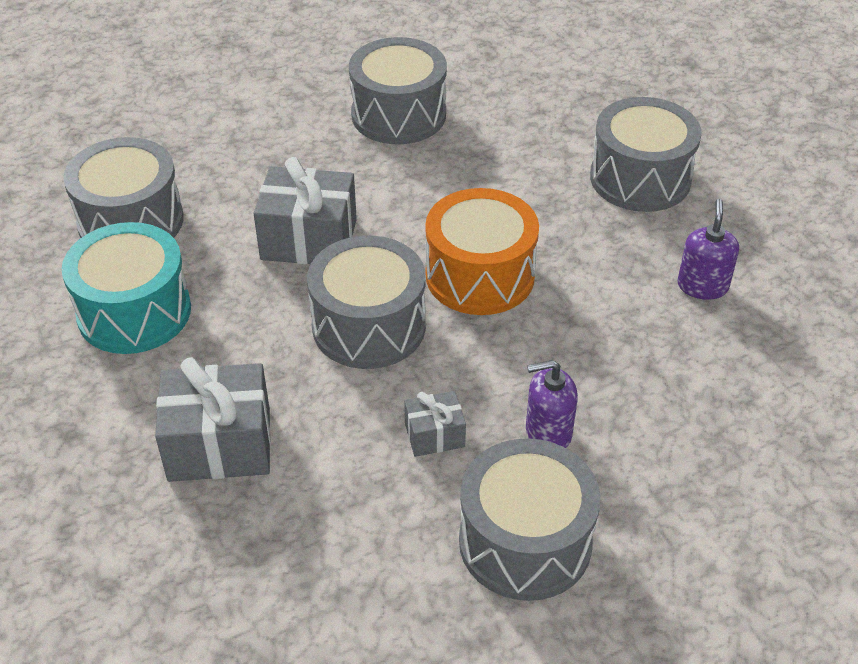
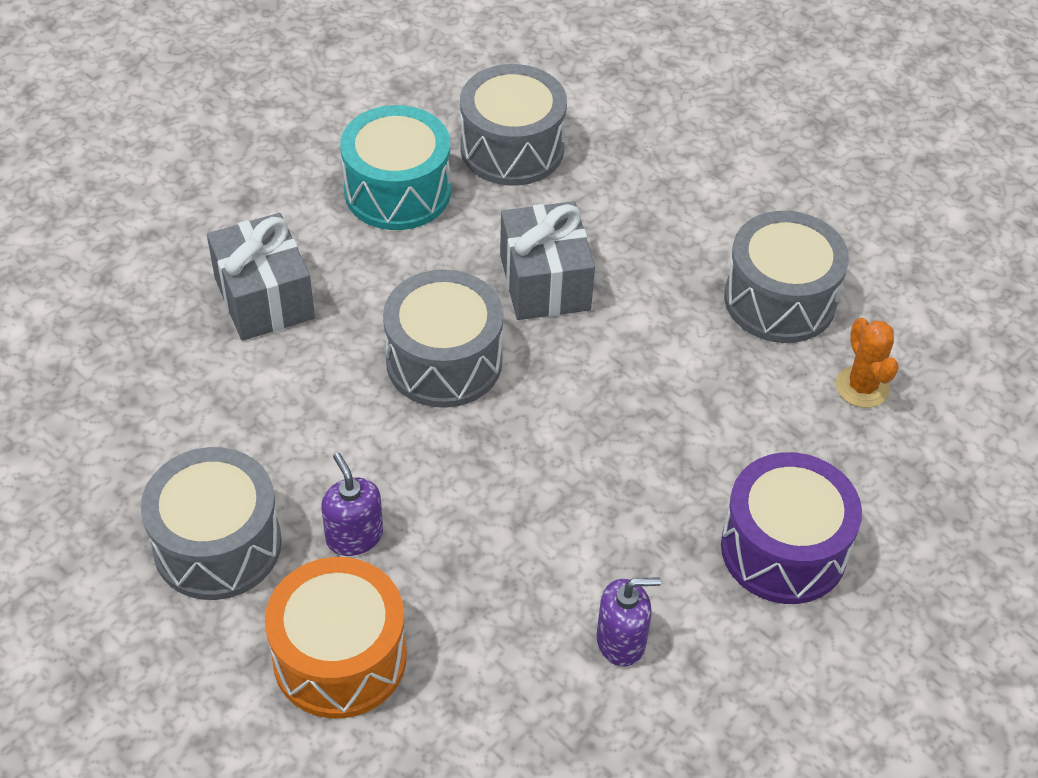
camera: 70 degrees right, 5 degrees up
grey gift [404,391,466,457] -> none
orange drum [425,188,539,315] -> orange drum moved to [265,557,407,718]
grey drum [590,97,702,212] -> purple drum [721,452,862,604]
none -> orange cactus [836,318,899,408]

